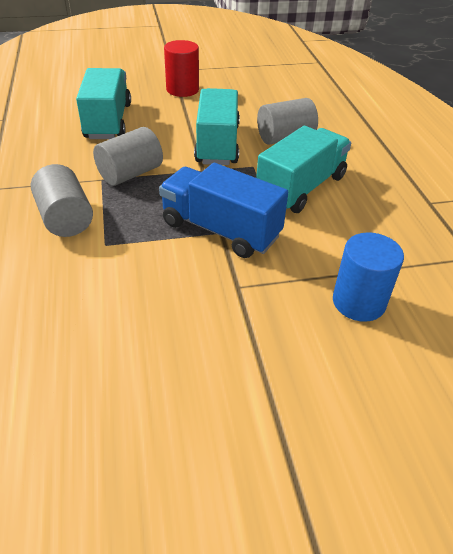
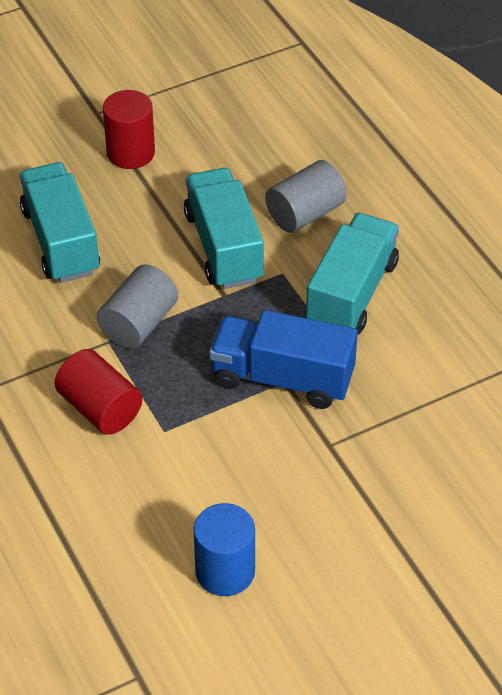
camera: 15 degrees left, 5 degrees up
grey cylinder [31,164,93,237] -> red cylinder [54,349,143,435]
blue cylinder [333,232,404,322] -> blue cylinder moved to [194,503,255,596]

